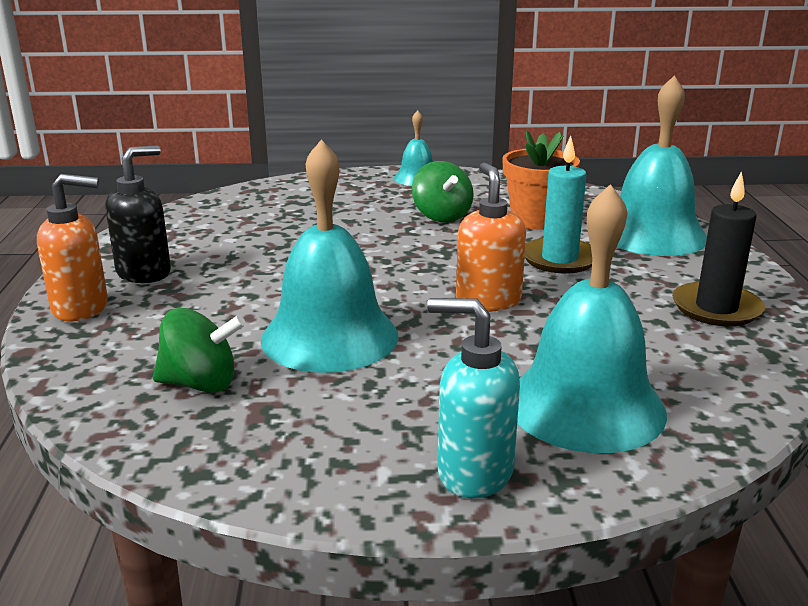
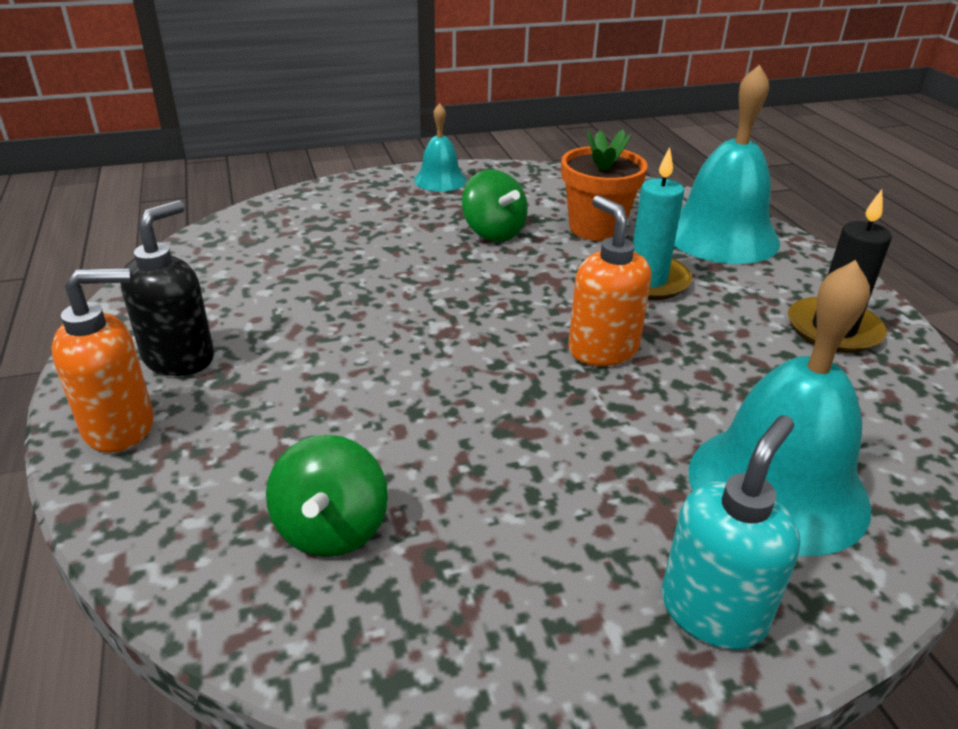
camera: 15 degrees left, 10 degrees up
green spinning top [153,308,246,393] -> green spinning top turned 105 degrees clockwise [266,435,388,557]
turquoise bell [261,139,398,373] -> none
turquoise soap dispenser [427,298,520,498] -> turquoise soap dispenser turned 120 degrees clockwise [662,415,801,650]

